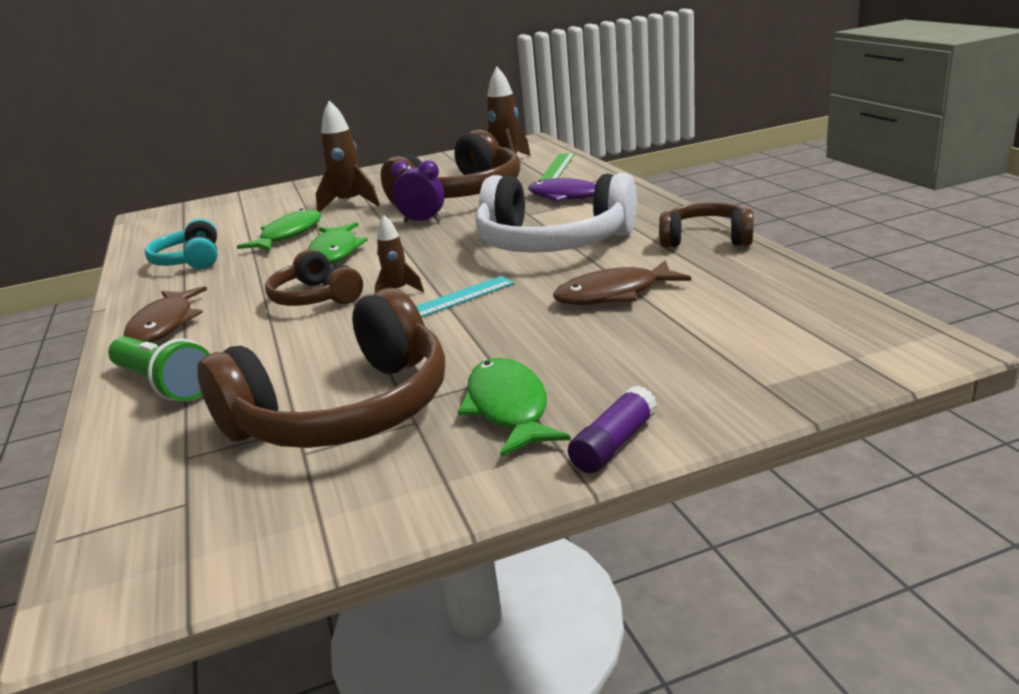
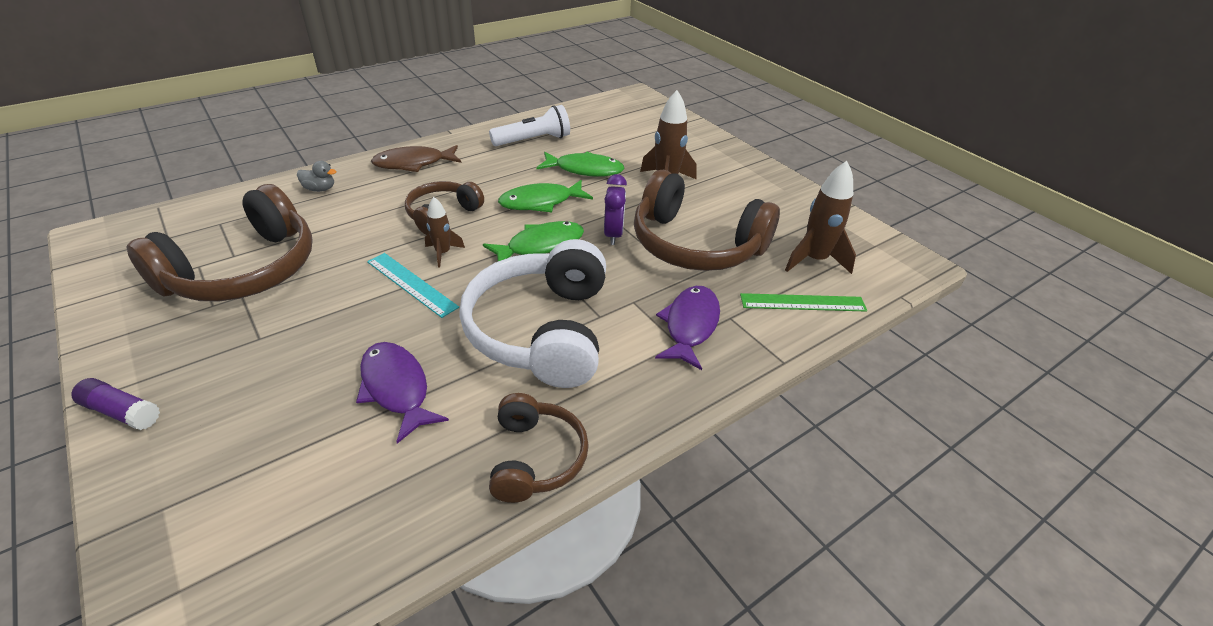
camera: 70 degrees right, 15 degrees up
green flashlight [108,336,210,401] -> grey duck [297,161,337,192]
turquoise headphones [145,218,217,269] -> white flashlight [489,105,570,146]
brown headphones [197,288,445,448] -> brown headphones turned 90 degrees counterclockwise [126,184,313,302]
green fish [458,358,571,457] -> green fish moved to [483,221,584,261]
brown fish [553,261,691,305] -> purple fish [356,342,449,444]

